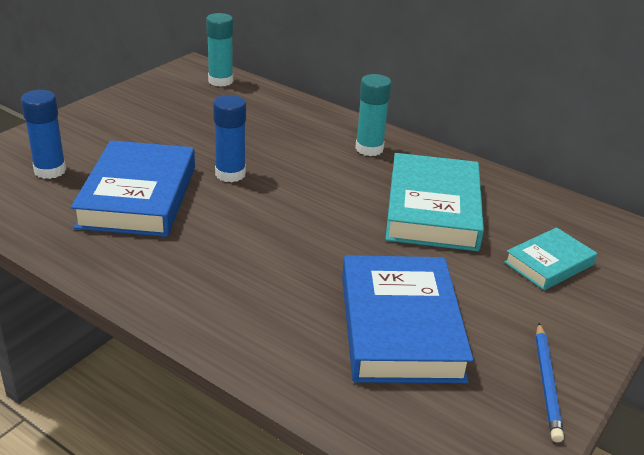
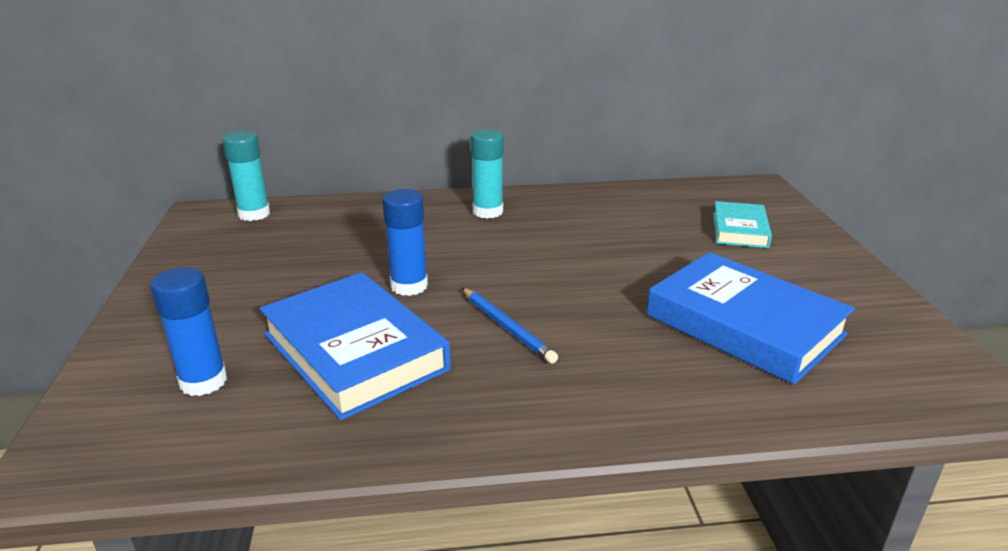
camera: 40 degrees left, 5 degrees down
turquoise book [385,153,484,251] -> none
blue pencil [536,323,564,442] -> blue pencil moved to [462,288,558,364]

